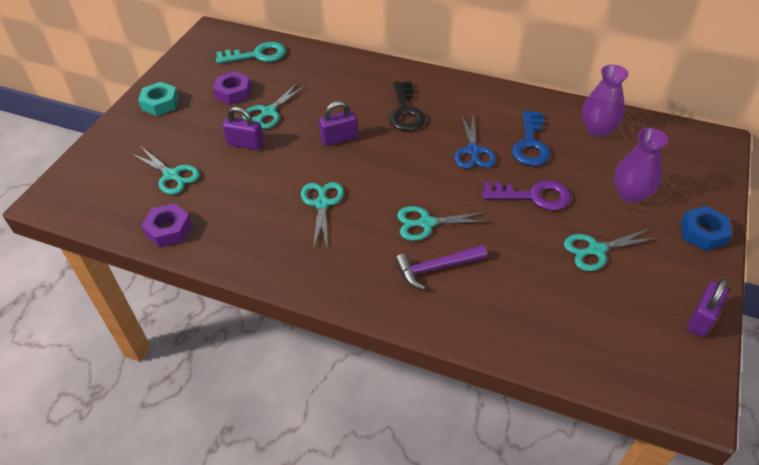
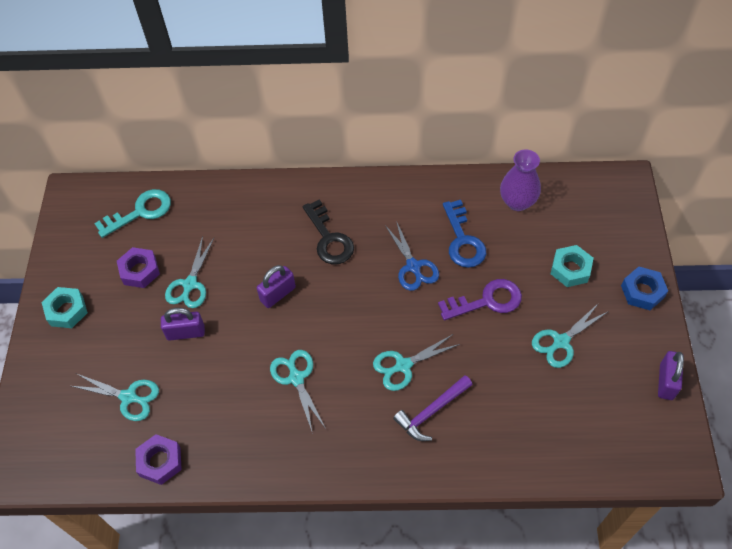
camera: 20 degrees left, 10 degrees up
purple vase [614,128,668,203] -> turquoise nut [551,245,594,287]

